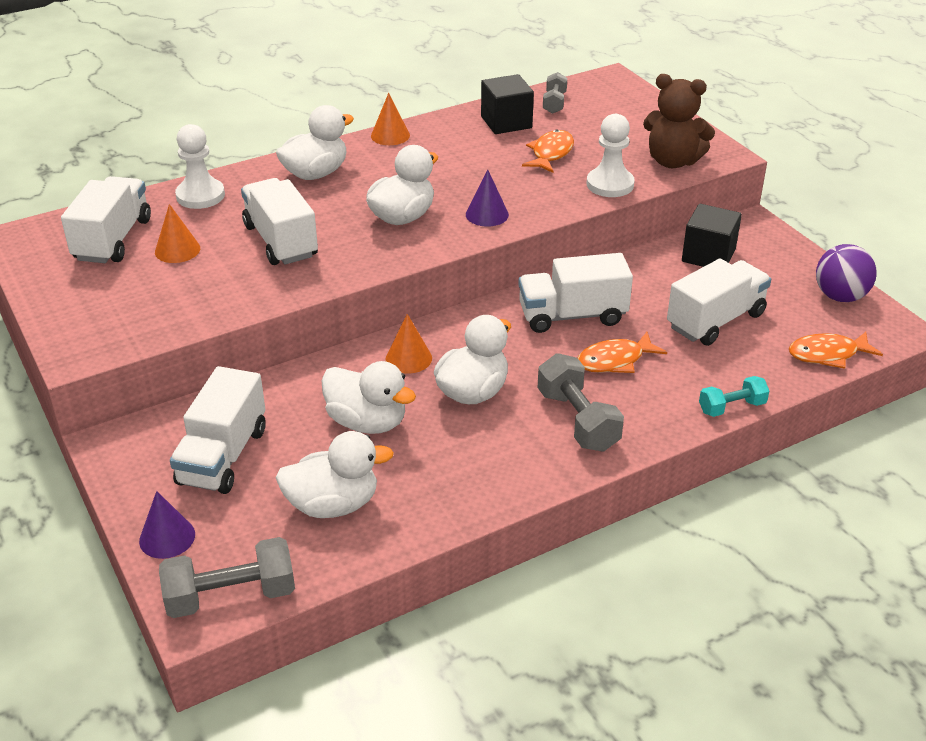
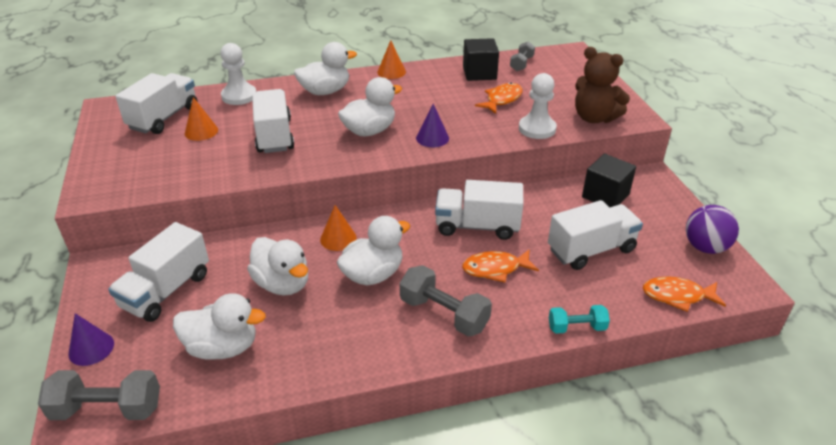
camera: 15 degrees right, 0 degrees up
grey dumbbell [538,353,624,452] -> grey dumbbell turned 45 degrees counterclockwise [400,265,492,337]

